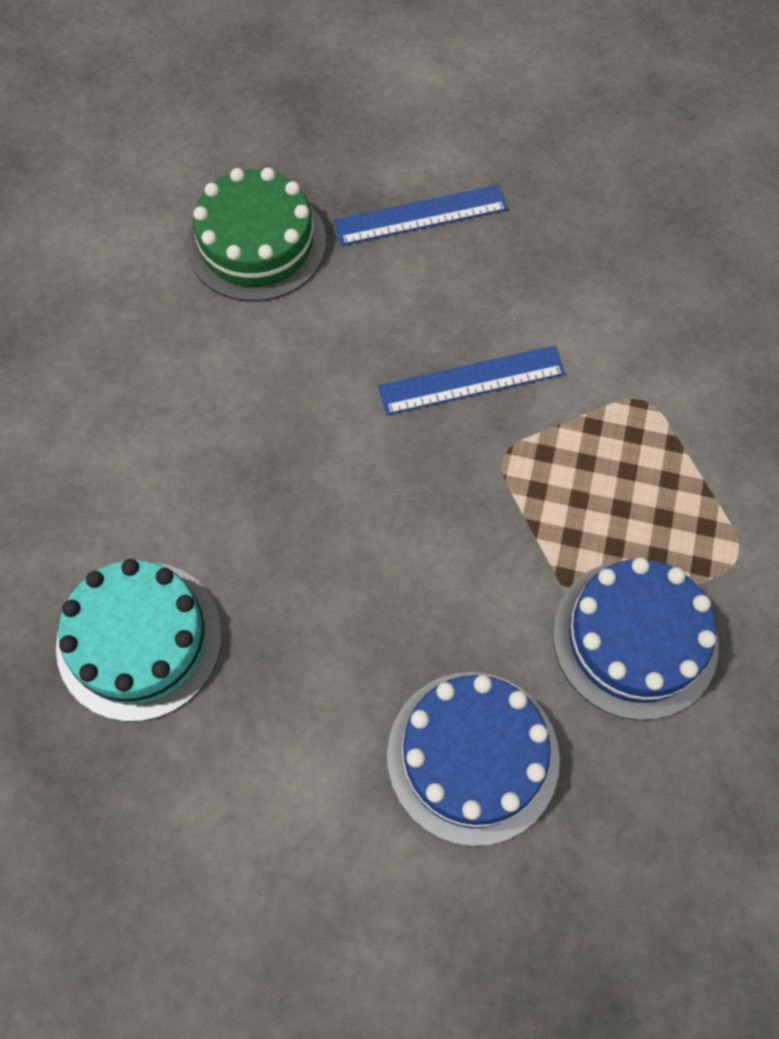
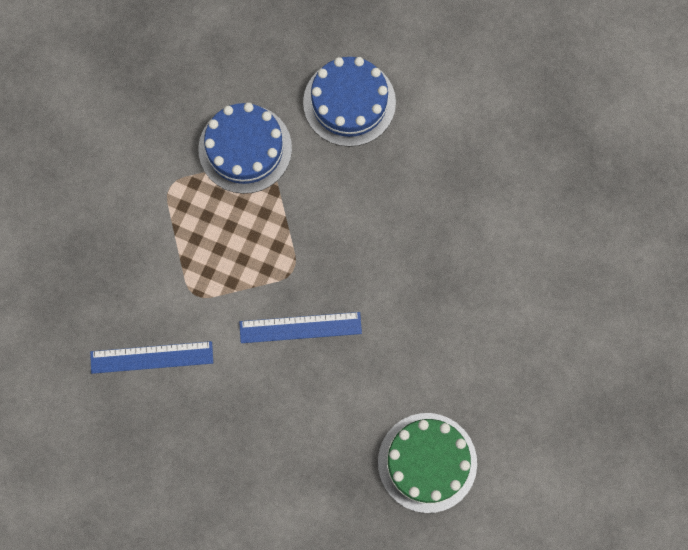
camera: 170 degrees left, 10 degrees up
turquoise cake [56,559,222,722] -> none
blue ruler [334,185,508,246] -> blue ruler moved to [90,341,213,374]

